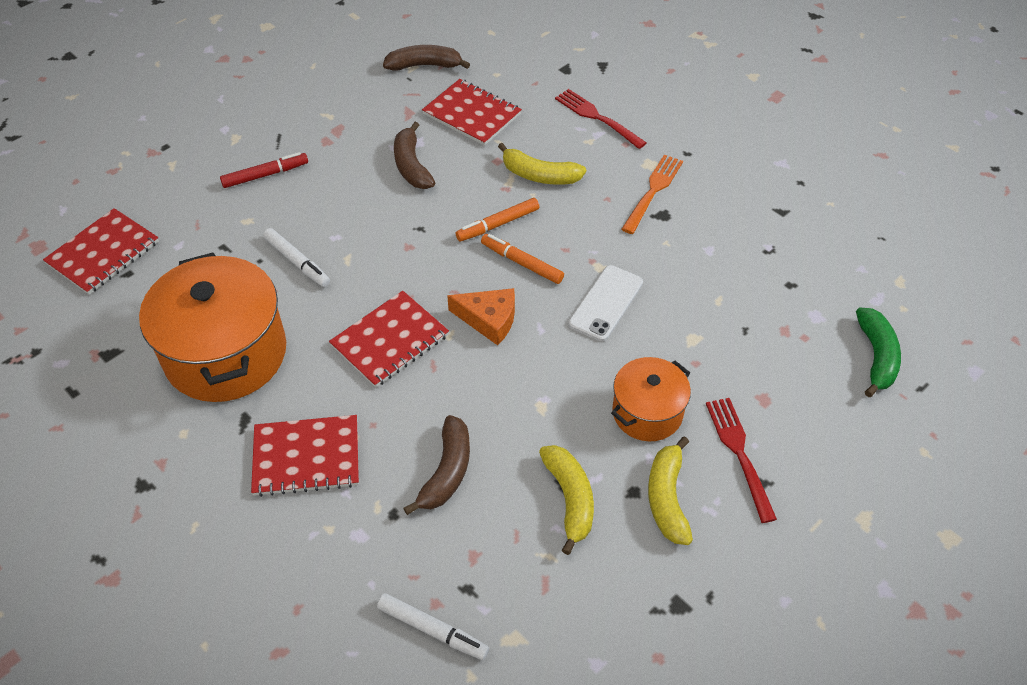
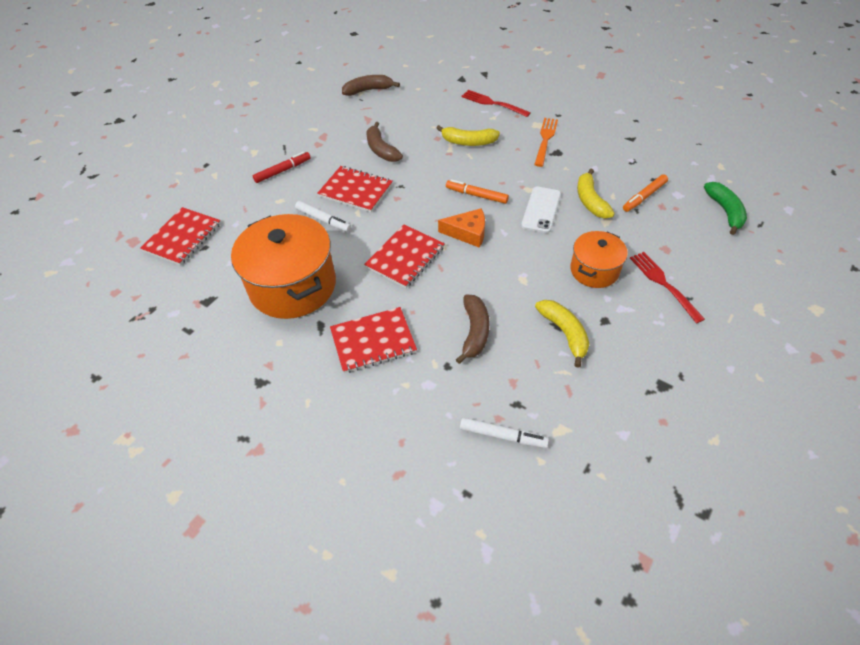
camera: 10 degrees left, 0 degrees up
red notebook [422,79,522,146] -> red notebook moved to [317,166,393,212]
orange marker [455,198,539,241] -> orange marker moved to [623,174,668,212]
yellow banana [648,436,693,545] -> yellow banana moved to [577,169,614,219]

